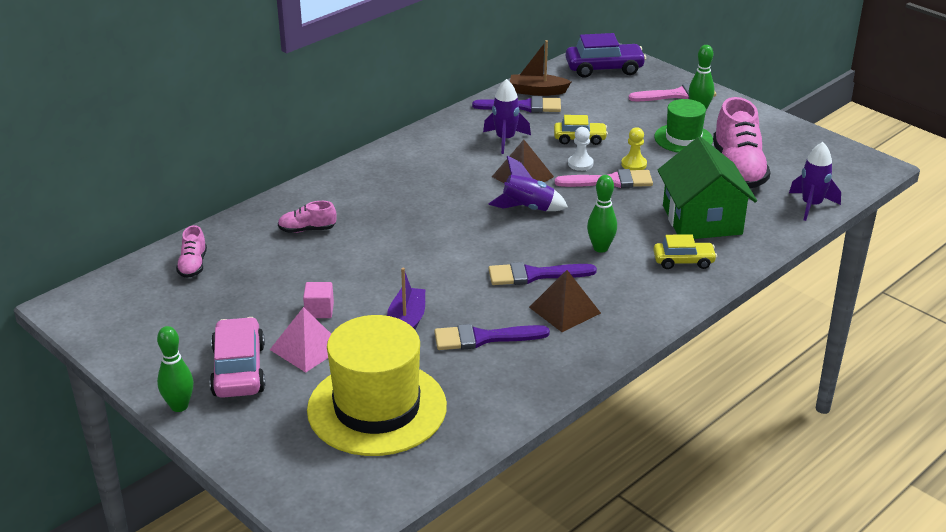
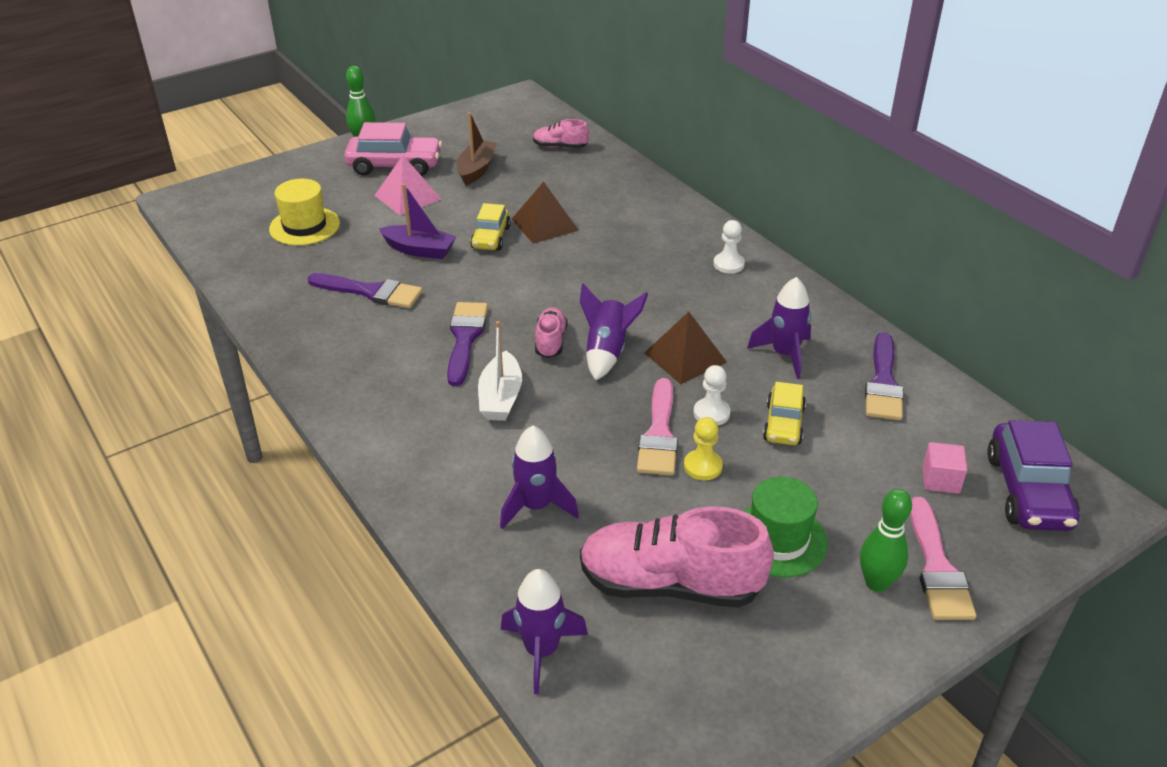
camera: 100 degrees right, 5 degrees up
pink shoe [278,201,336,233] -> pink shoe moved to [535,307,568,358]
pink cube [303,282,334,318] -> pink cube moved to [922,442,968,494]
yellow hat [307,315,447,456] -> yellow hat [269,179,340,245], size x0.56
purple brush [434,324,550,350] -> purple brush turned 105 degrees clockwise [308,273,423,308]
brown boat [510,40,571,96] -> brown boat moved to [457,112,497,185]
brown pyramid [529,270,601,332] -> brown pyramid moved to [512,182,579,243]
green bowling pin [587,175,617,253] -> white boat [478,321,522,421]
yellow car [653,234,717,269] -> yellow car moved to [470,203,511,250]
green house [657,137,757,239] -> purple rocket [500,426,579,529]
none -> white pawn [713,220,745,274]

